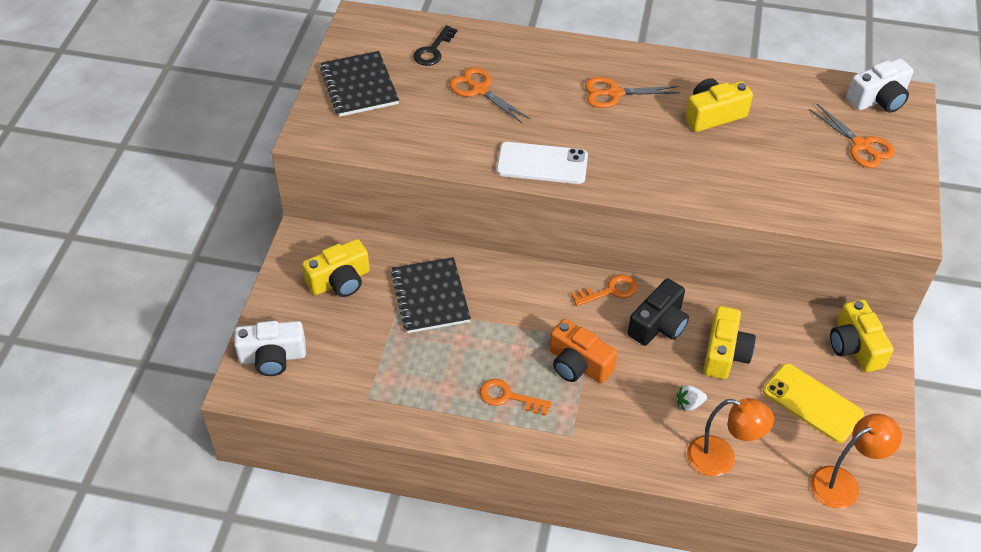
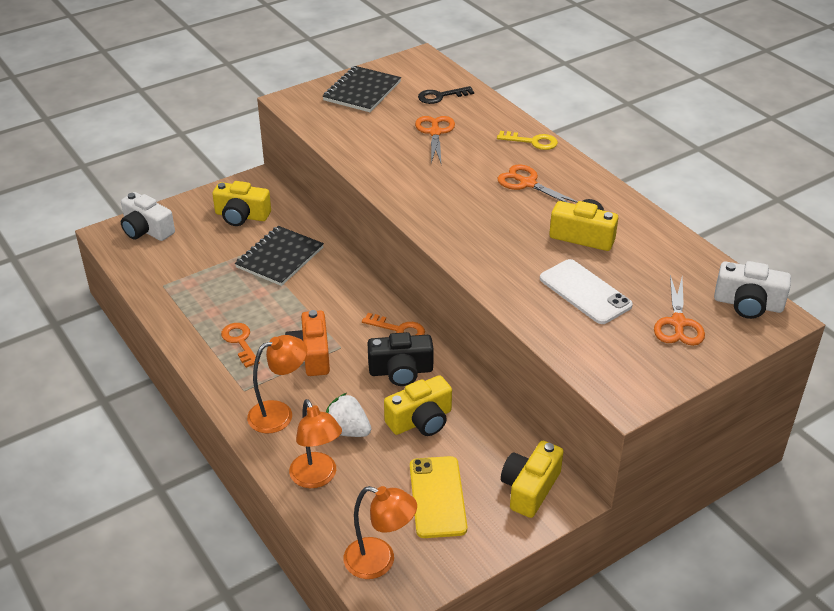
camera: 45 degrees right, 10 degrees down
white phone [496,142,588,184] -> white phone moved to [540,259,633,324]
white strawberry [677,385,707,411] -> white strawberry [326,393,371,437], size x1.63
none -> orange lamp [247,335,307,434]
none -> yellow key [497,131,558,150]

